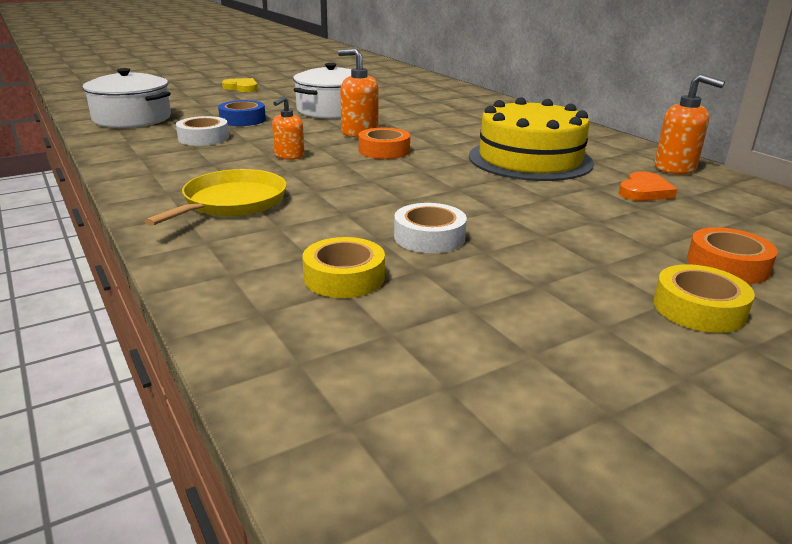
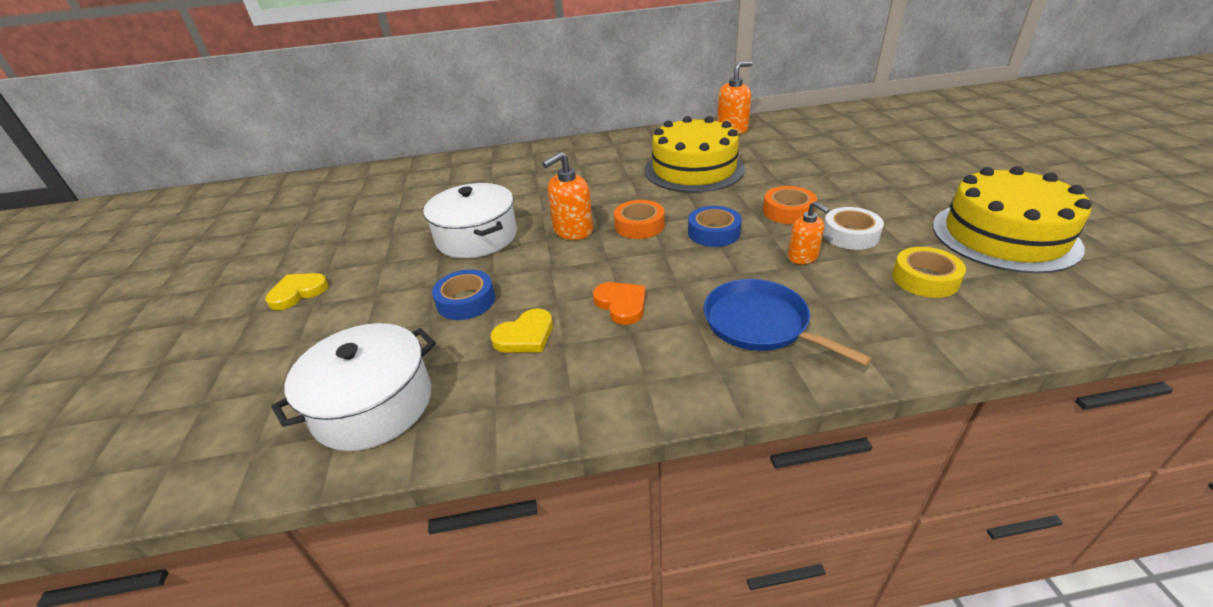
camera: 65 degrees left, 10 degrees up
yellow pan [144,169,286,226] -> blue pan [704,279,872,366]
white tape [176,116,229,146] -> yellow heart [491,308,553,352]
orange soap dispenser [272,96,305,160] -> orange soap dispenser moved to [788,201,830,264]
orange heart [619,171,677,201] -> orange heart moved to [593,282,646,325]
yellow tape [654,264,755,333] -> none
orange tape [687,227,778,284] -> orange tape moved to [763,186,817,224]
none -> blue tape [688,206,742,247]
none -> yellow cake [933,166,1091,273]

